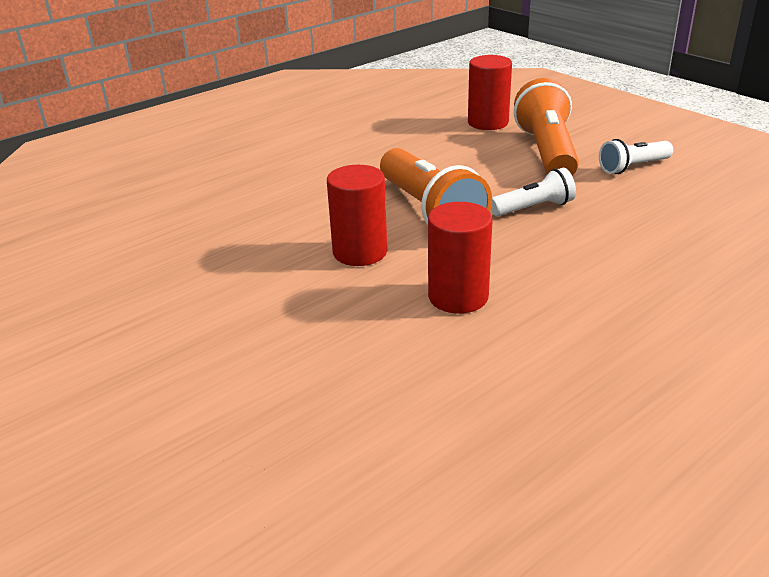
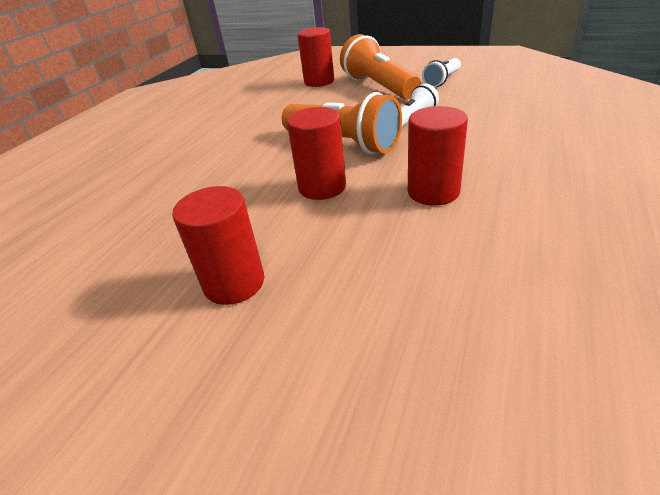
camera: 25 degrees left, 5 degrees up
none -> red cylinder [172,186,264,305]

